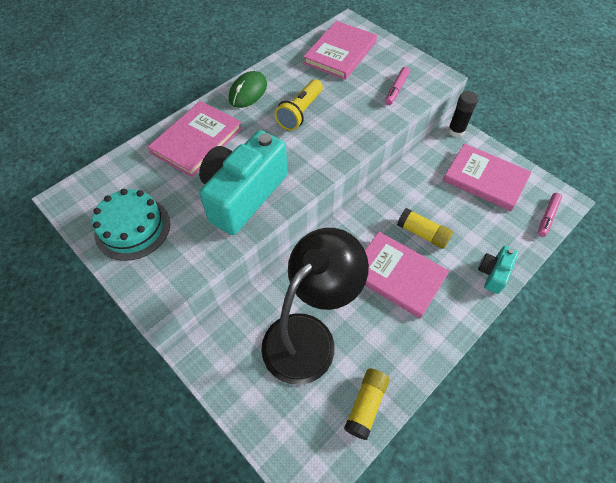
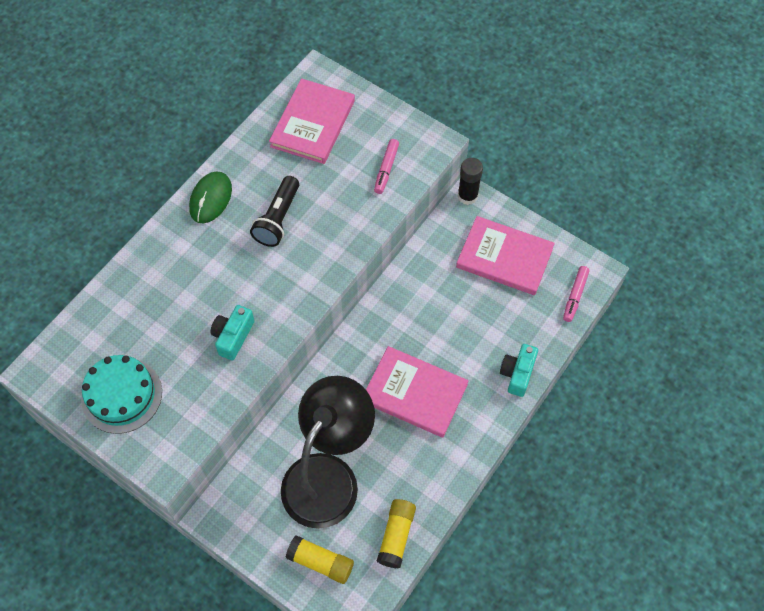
camera: 10 degrees left, 5 degrees up
pink book [148,101,242,177] -> none
turquoise camera [199,130,287,235] -> turquoise camera [210,305,255,361], size x0.48
yellow flashlight [275,79,323,131] -> black flashlight [250,176,299,247]
yellow glue stick [397,208,453,249] -> yellow glue stick moved to [286,535,354,584]

